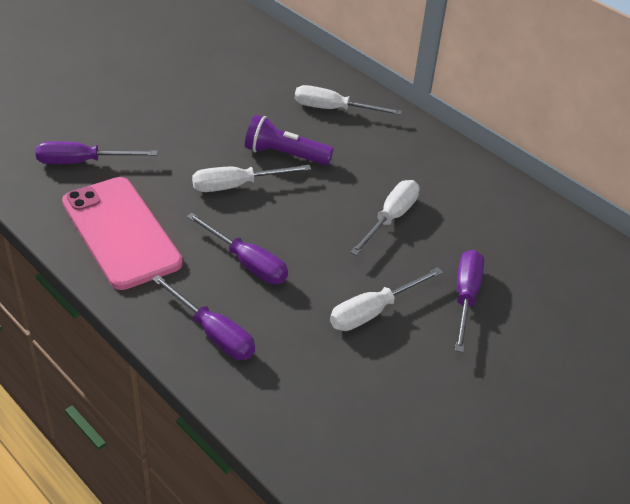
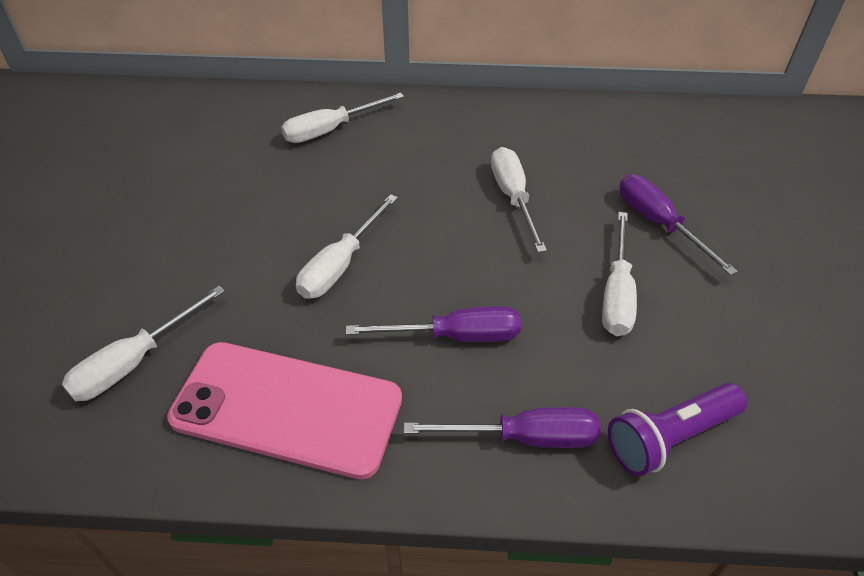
camera: 40 degrees left, 5 degrees up
purple screwdriver [35,141,158,164] -> white screwdriver [62,286,225,401]
purple flashlight [245,115,334,165] -> purple flashlight moved to [608,383,747,476]

